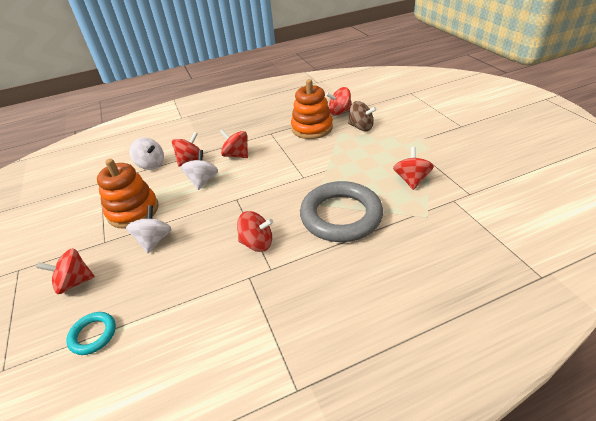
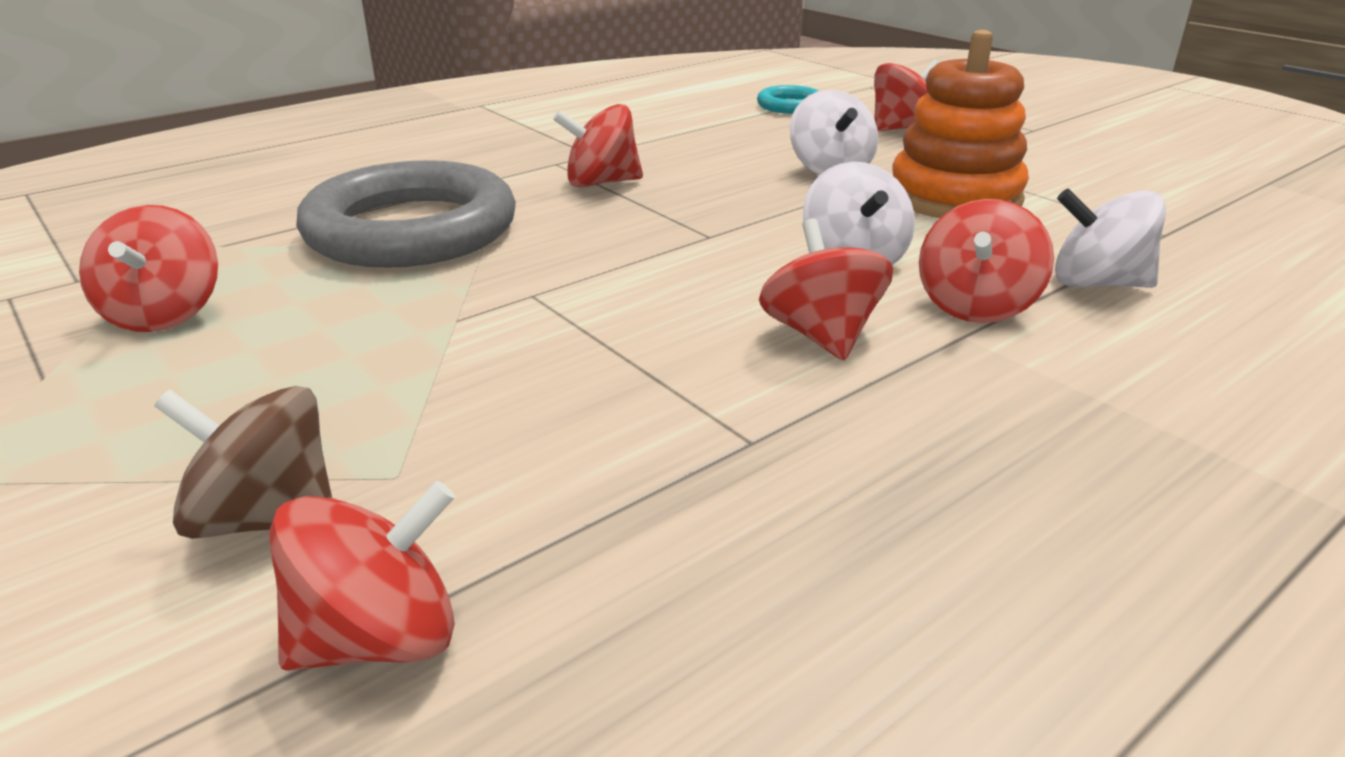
camera: 160 degrees right, 10 degrees down
red spinning top [220,129,248,158] -> red spinning top turned 120 degrees counterclockwise [759,219,893,360]
orange stacking toy [291,79,333,139] -> none

